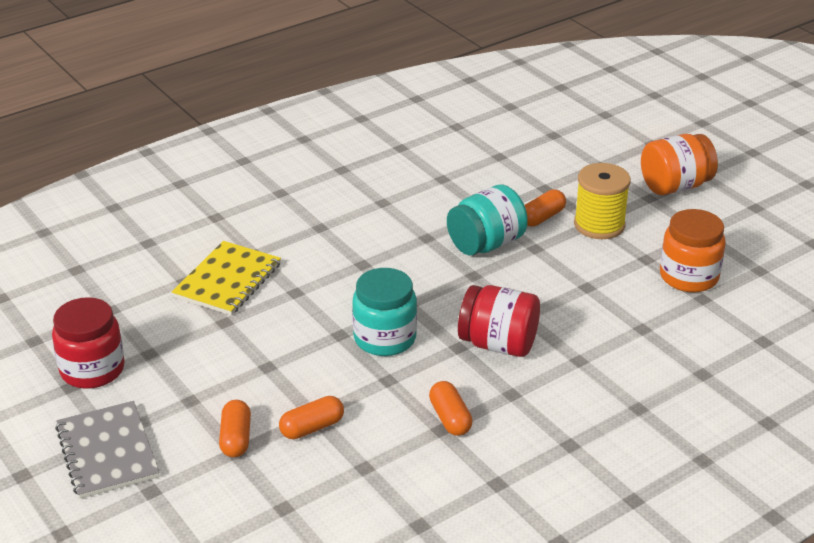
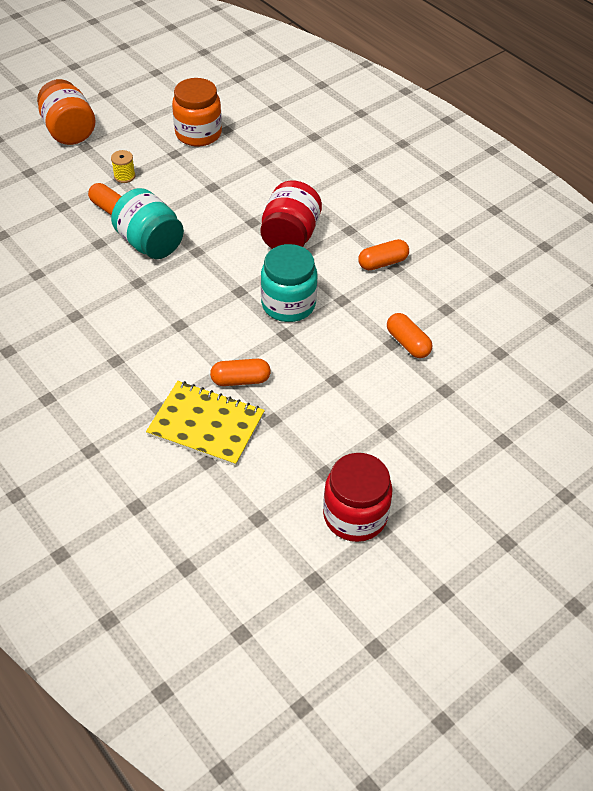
camera: 95 degrees left, 15 degrees up
grey notebook [55,401,160,499] -> none
orange capsule [219,400,251,457] -> orange capsule moved to [210,359,271,386]
yellow spool [574,163,631,239] -> yellow spool [111,150,136,183], size x0.48

